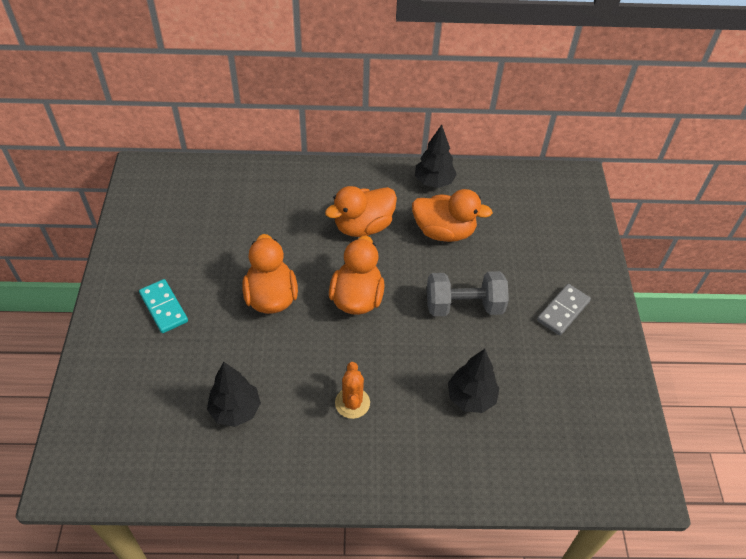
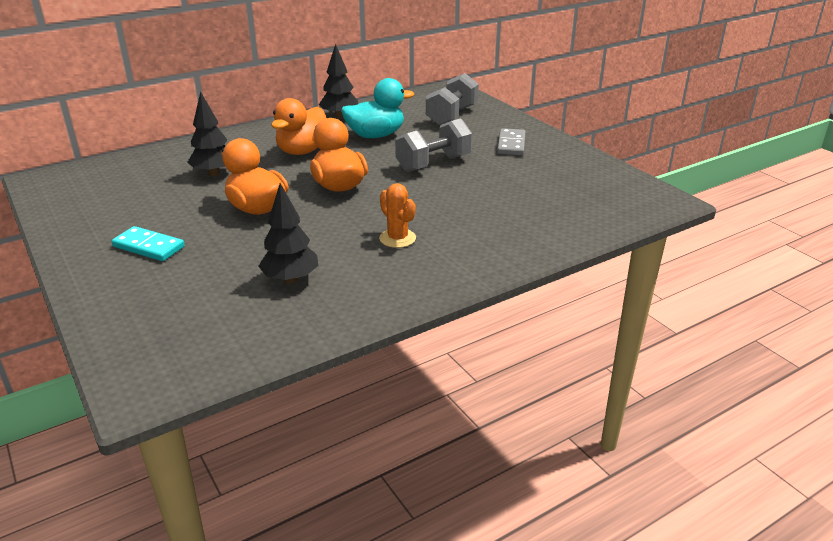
camera: 30 degrees left, 20 degrees down
orange duck [412,189,493,242] -> turquoise duck [341,78,414,138]
black tree [448,349,499,413] -> black tree moved to [187,91,227,176]
none -> grey dumbbell [426,73,479,126]

